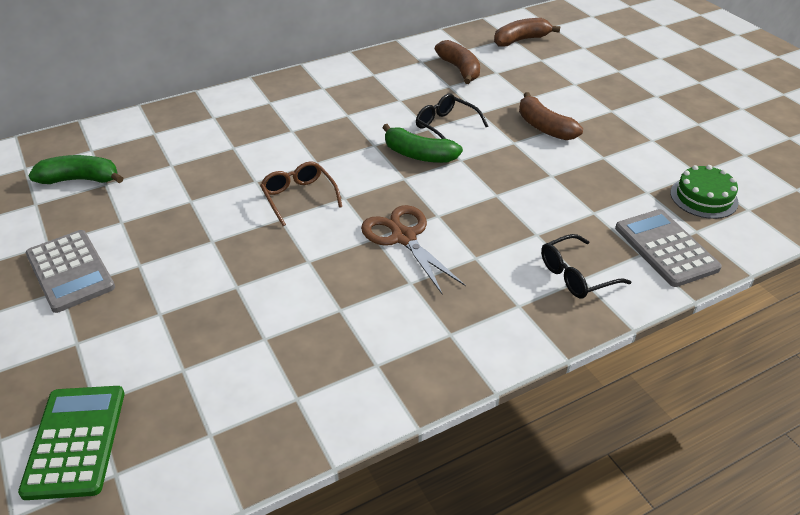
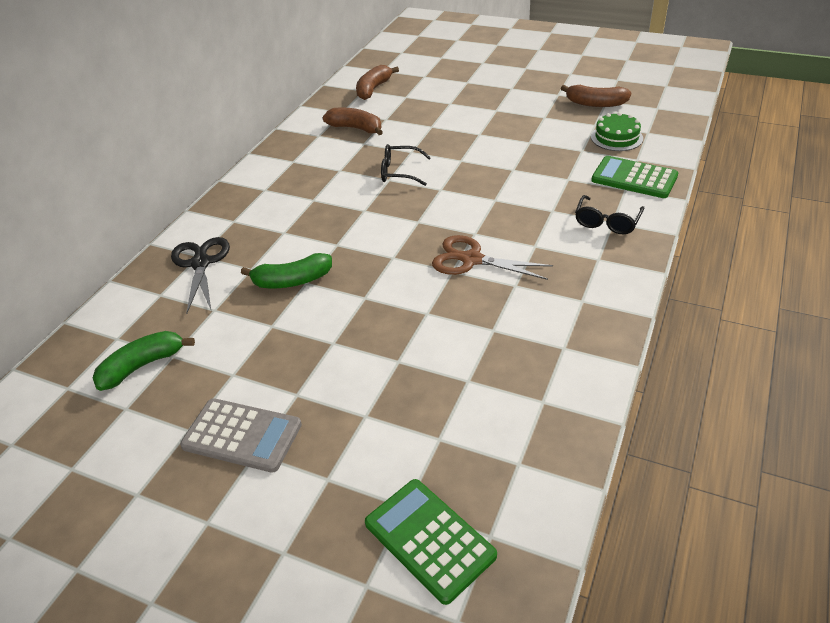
camera: 35 degrees left, 0 degrees up
brown glasses [260,161,342,226] -> none
green banana [382,124,463,163] -> green banana moved to [241,253,332,288]
brown banana [519,92,583,140] -> brown banana moved to [561,85,631,107]
grey calculator [615,209,722,287] -> green calculator [591,156,678,198]
none -> black scissors [171,237,230,314]

